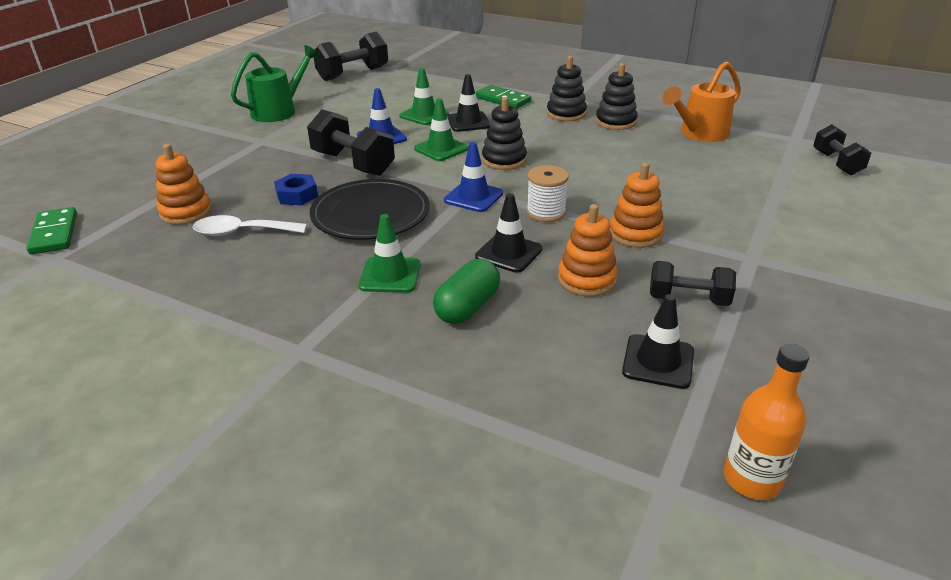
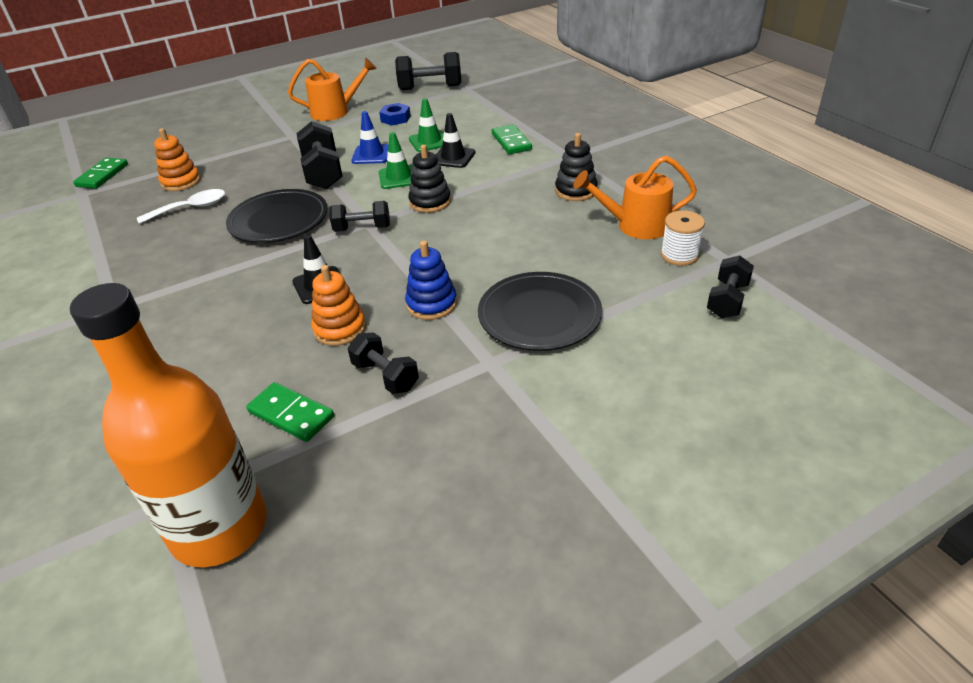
camera: 35 degrees right, 5 degrees up
white spoon [193,215,307,236] -> white spoon turned 120 degrees clockwise [137,189,225,224]
green watering can [231,45,319,122] -> orange watering can [288,58,377,121]
blue nut [274,174,318,205] -> blue nut moved to [379,103,411,126]
green traffic cone [358,214,421,293] -> none
green capsule [433,259,500,324] -> none
blue traffic cone [444,142,503,212] -> black dumbbell [330,201,390,232]
white spool [527,165,569,222] -> white spool moved to [661,210,705,266]
black stacking toy [547,56,587,121] -> none
orange stacking toy [610,162,664,248] -> blue stacking toy [405,241,457,320]
black traffic cone [622,294,694,389] -> green domino [246,382,334,442]
orange bottle [724,343,810,500] -> orange bottle [70,283,267,567], size x2.02
none -> black plate [478,272,602,351]

